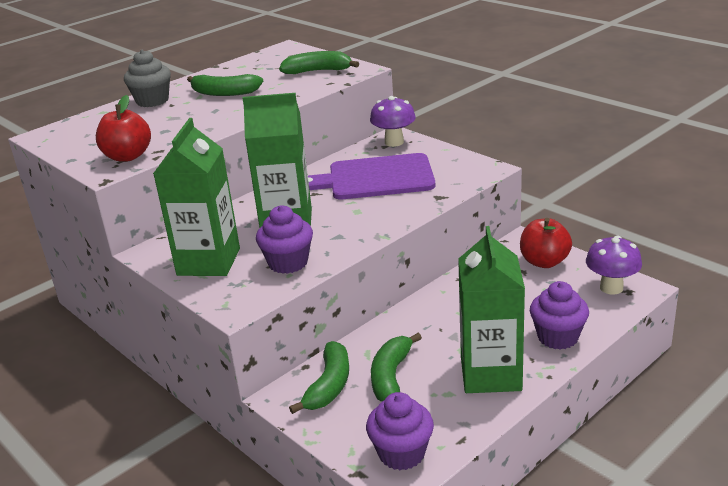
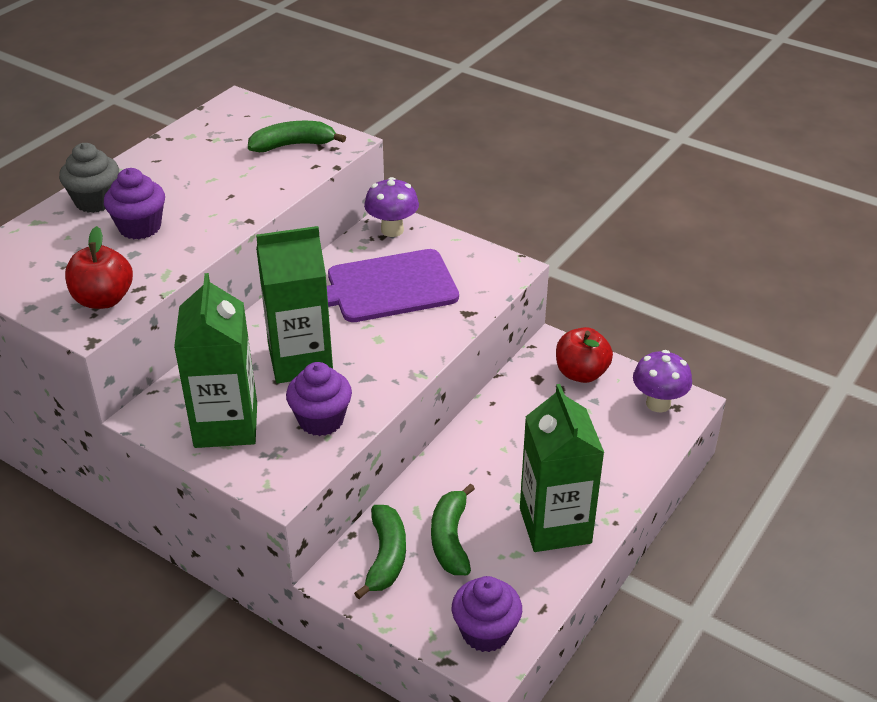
camera: 15 degrees left, 10 degrees up
green banana [187,74,263,96] -> none
purple cupcake [530,281,589,349] -> purple cupcake moved to [104,168,165,239]

